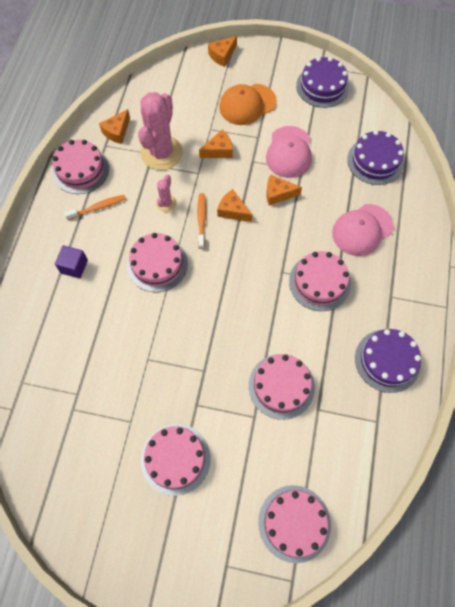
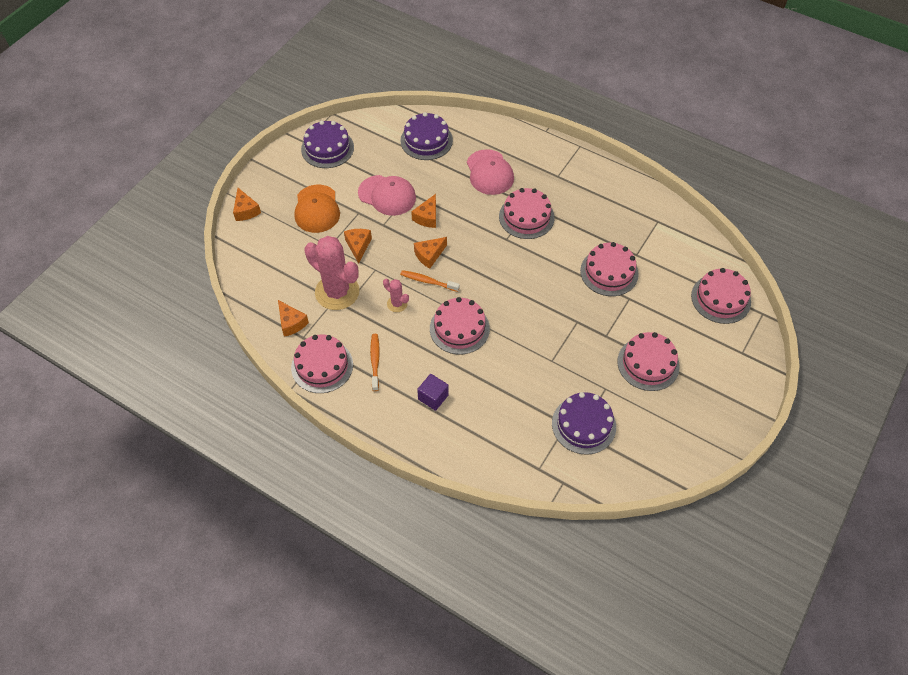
camera: 70 degrees left, 10 degrees down
purple cake [355,329,421,393] -> purple cake moved to [552,392,616,455]

